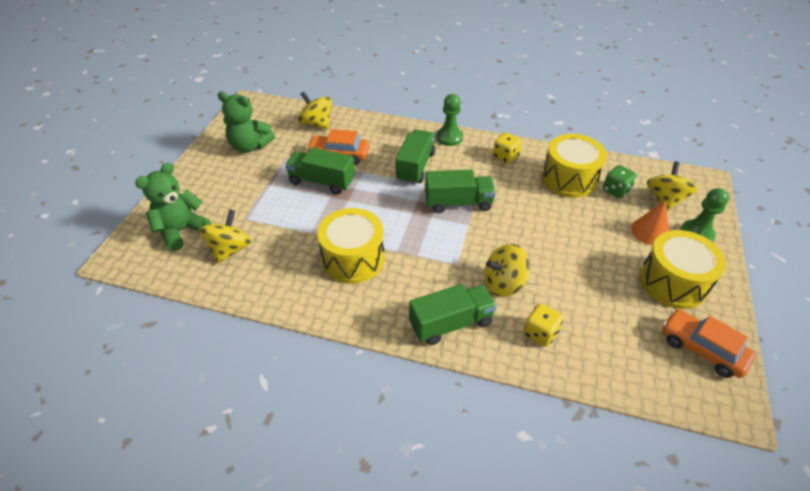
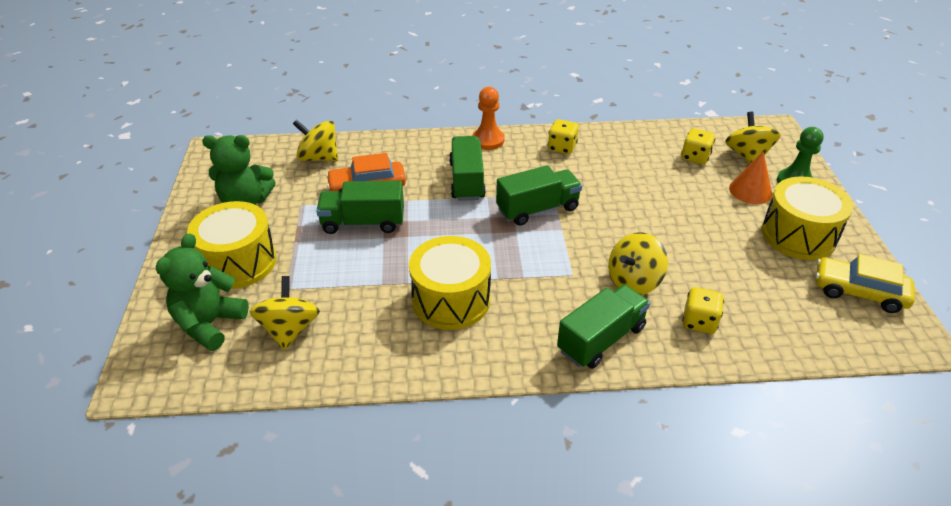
camera: 20 degrees left, 5 degrees down
green pawn [436,94,463,146] -> orange pawn [472,87,505,150]
yellow drum [542,134,607,198] -> yellow drum moved to [187,201,277,289]
green dice [603,165,637,198] -> yellow dice [681,128,715,164]
orange car [662,309,756,378] -> yellow car [816,254,915,313]

